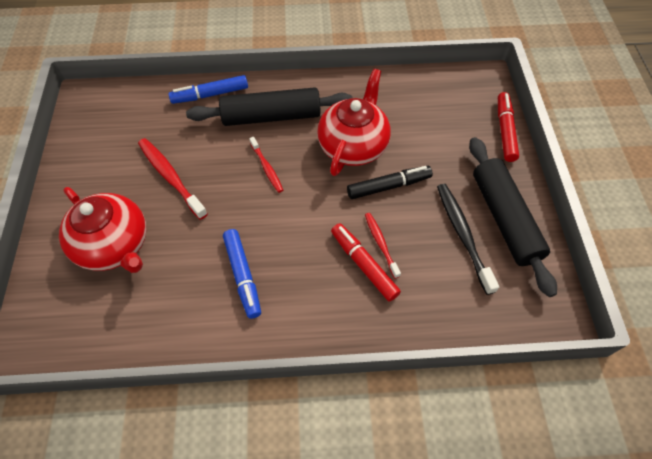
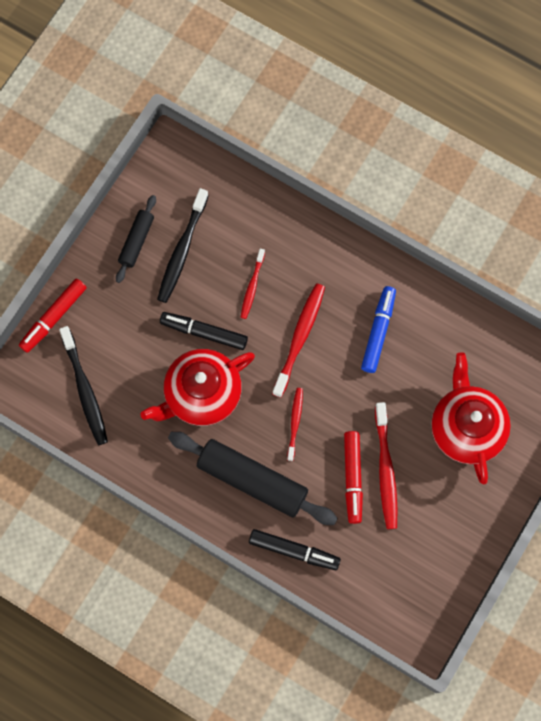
camera: 145 degrees left, 15 degrees up
blue marker [168,75,248,104] -> black marker [249,529,341,570]
red marker [331,223,401,301] -> red marker moved to [344,431,363,524]
black rolling pin [469,137,557,297] -> black rolling pin [116,195,156,283], size x0.54
none -> black toothbrush [59,326,108,445]
none -> red toothbrush [272,284,325,398]

